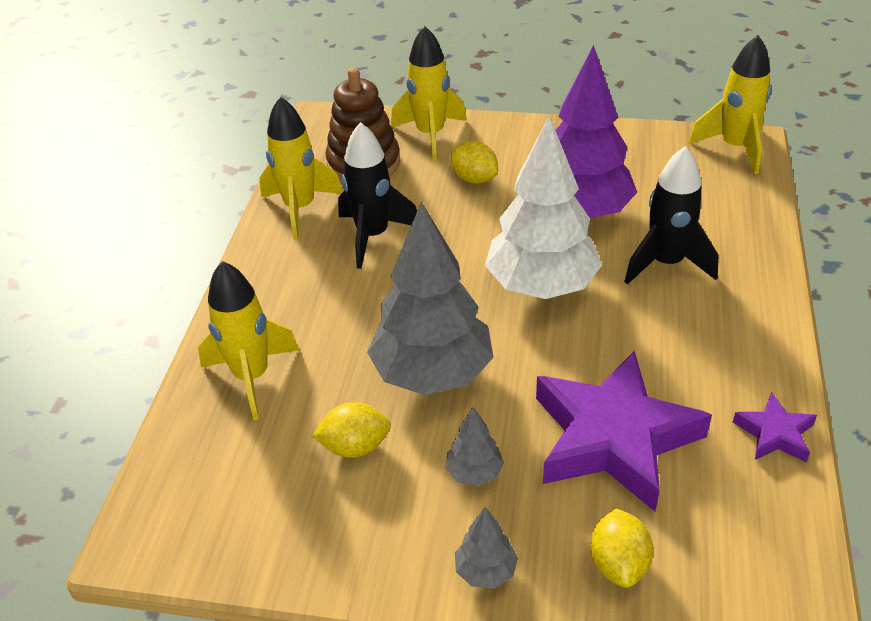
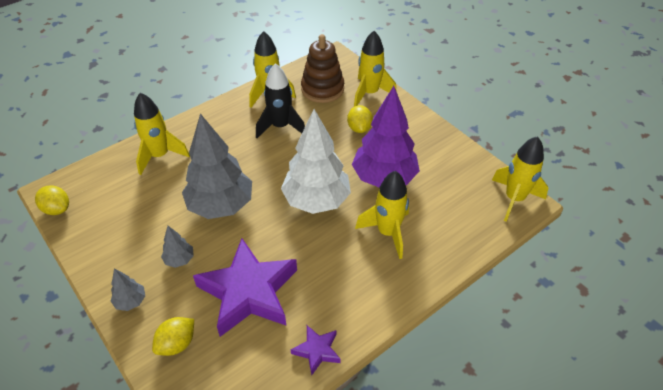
camera: 40 degrees right, 5 degrees up
yellow lemon [312,402,391,458] -> yellow lemon moved to [35,186,69,215]
black rocket [624,146,718,285] -> yellow rocket [355,171,409,259]

